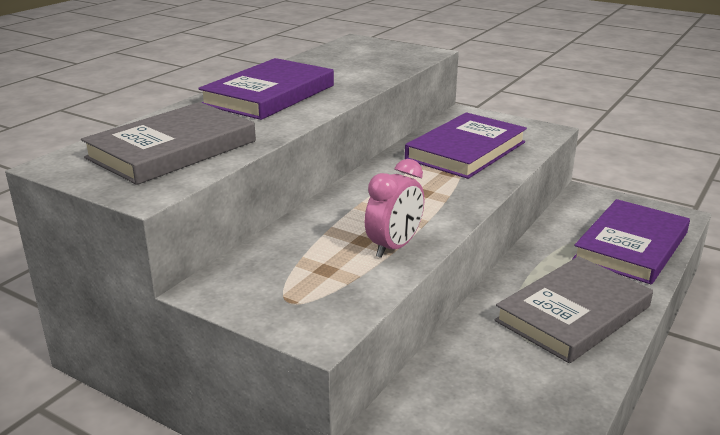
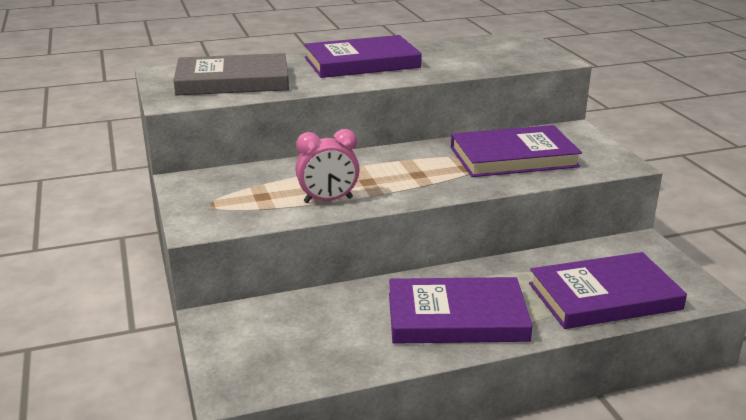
camera: 40 degrees right, 0 degrees up
grey book [495,256,653,363] -> purple book [389,277,533,344]

